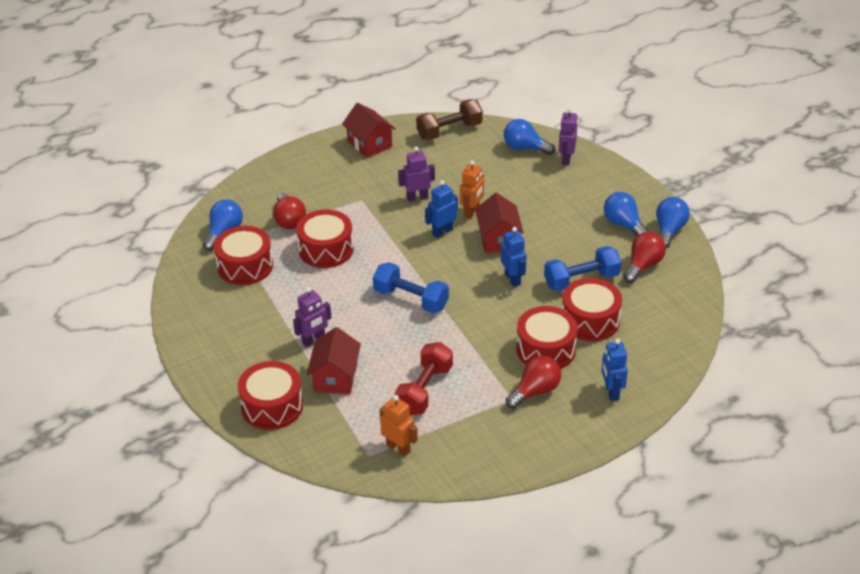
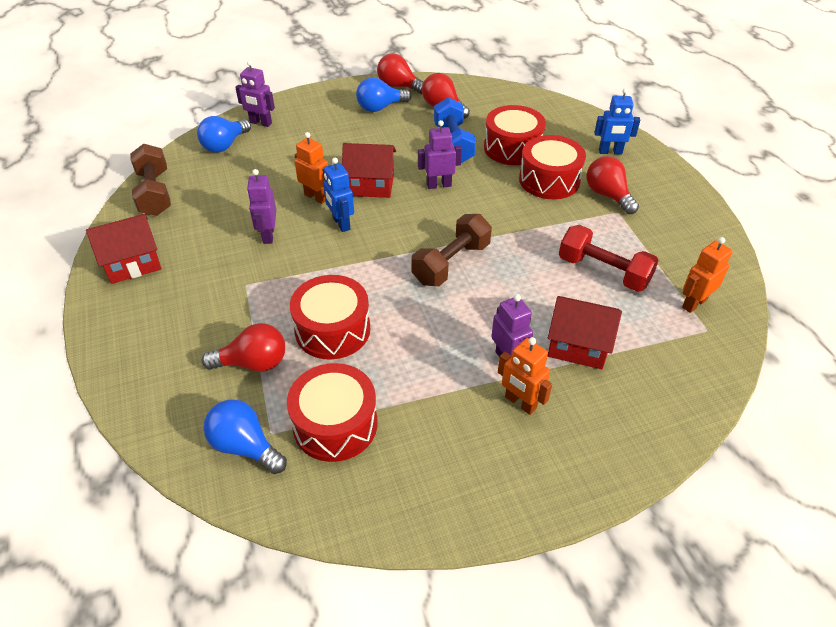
camera: 80 degrees left, 5 degrees up
red drum [238,361,303,430] -> none
blue dumbbell [373,262,449,313] -> brown dumbbell [411,214,492,286]
blue robot [501,227,527,287] -> purple robot [418,120,462,189]
blue light bulb [656,197,690,248] -> red light bulb [377,53,424,94]
none -> orange robot [498,337,552,415]

